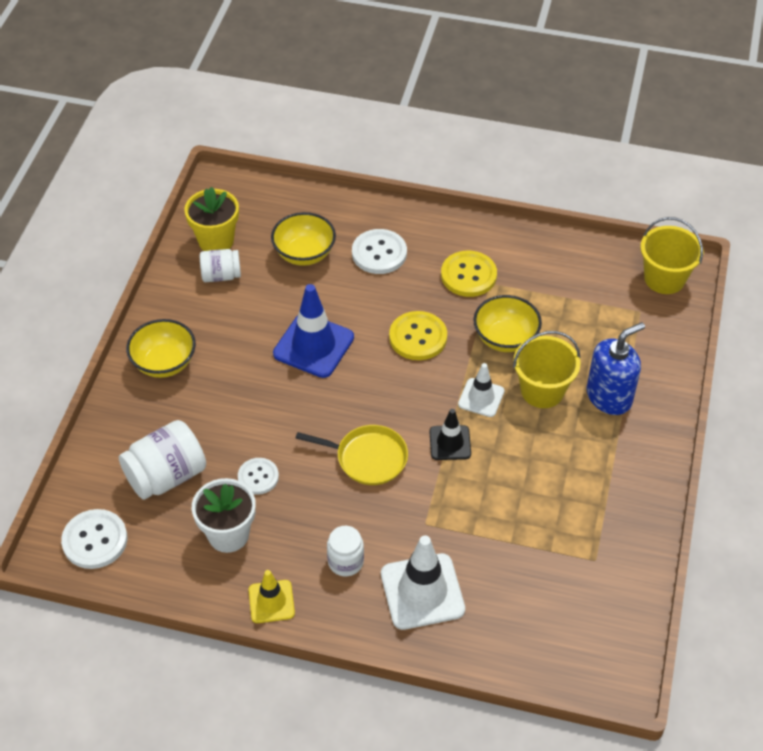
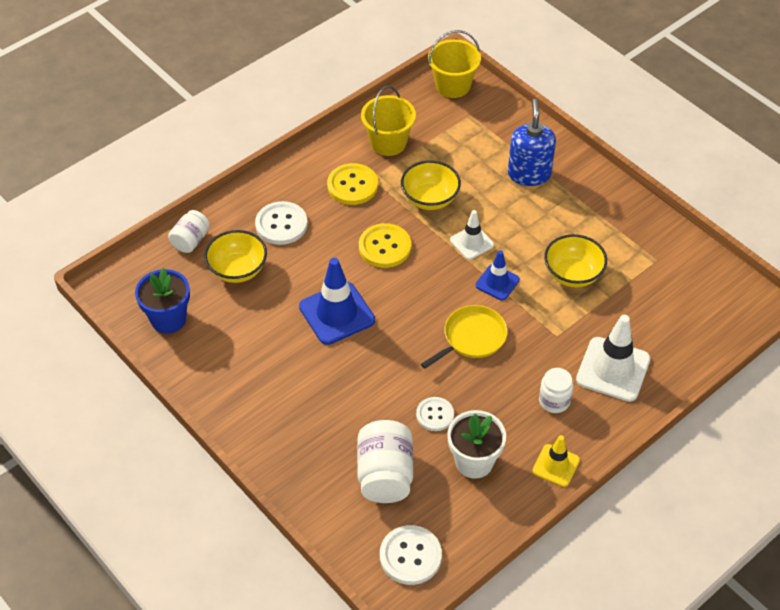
camera: 55 degrees left, 0 degrees up
yellow bowl [126,319,196,378] -> yellow bowl moved to [544,234,607,288]
yellow flower pot [184,187,239,251] -> blue flower pot [135,268,190,334]
white jar [200,249,241,282] -> white jar moved to [168,210,210,253]
black traffic cone [430,409,471,460] -> blue traffic cone [475,250,520,300]
yellow bucket [513,331,580,408] -> yellow bucket moved to [361,86,416,156]

